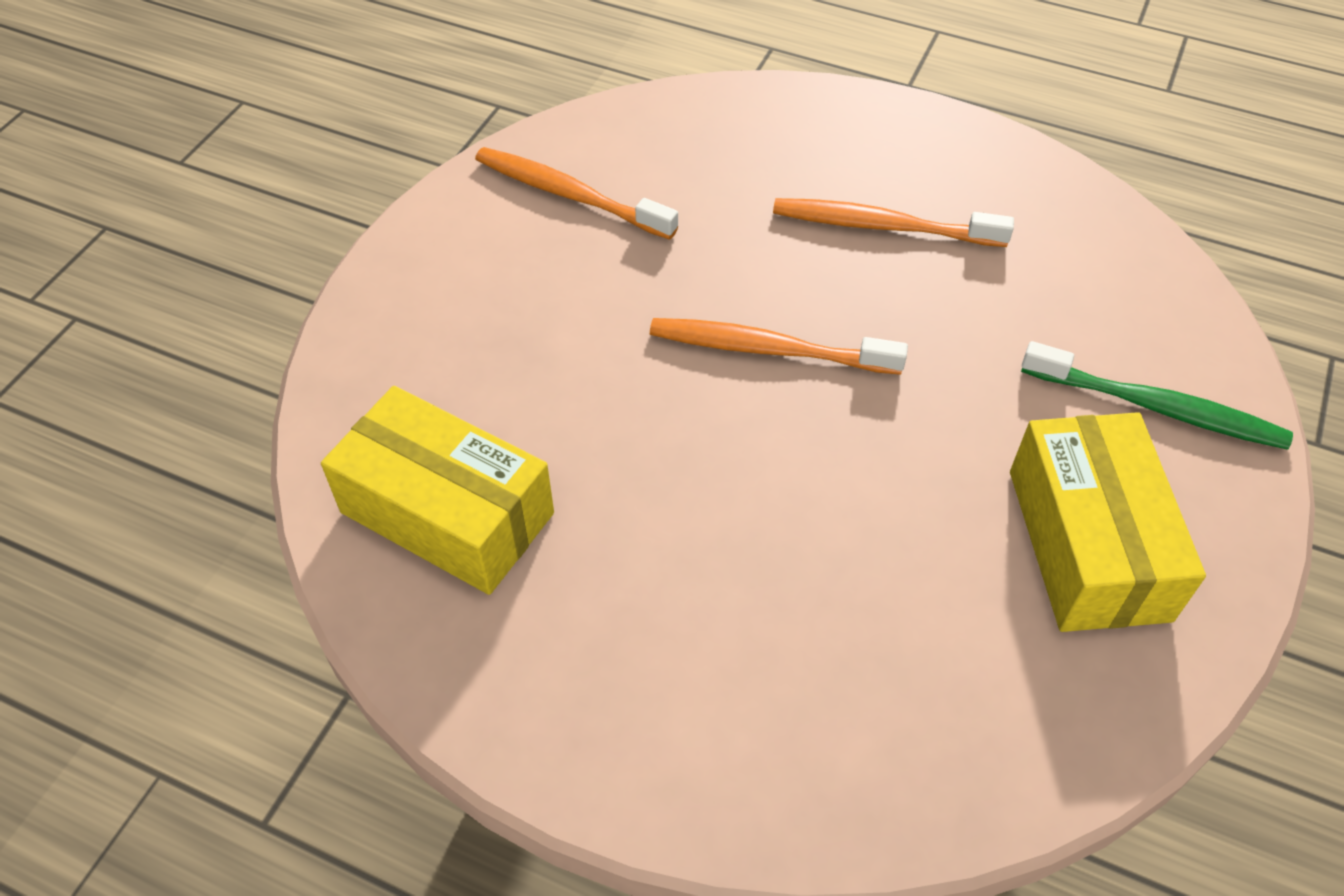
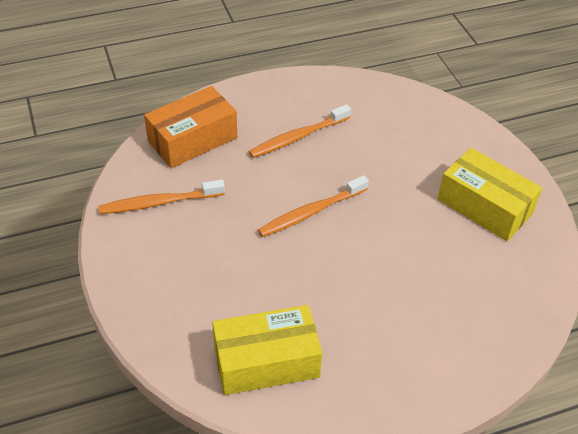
camera: 45 degrees left, 5 degrees down
green toothbrush [1021,341,1293,450] -> none
none -> orange box [144,86,237,168]

